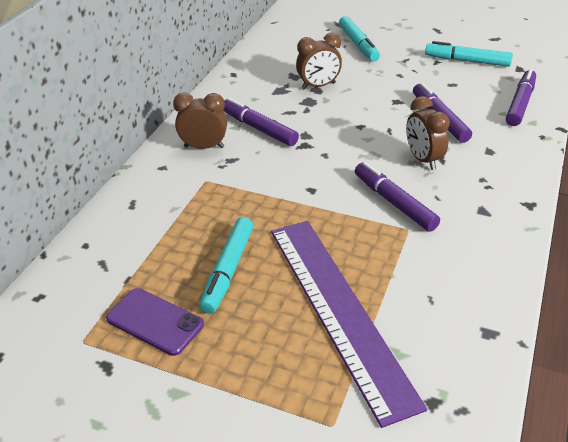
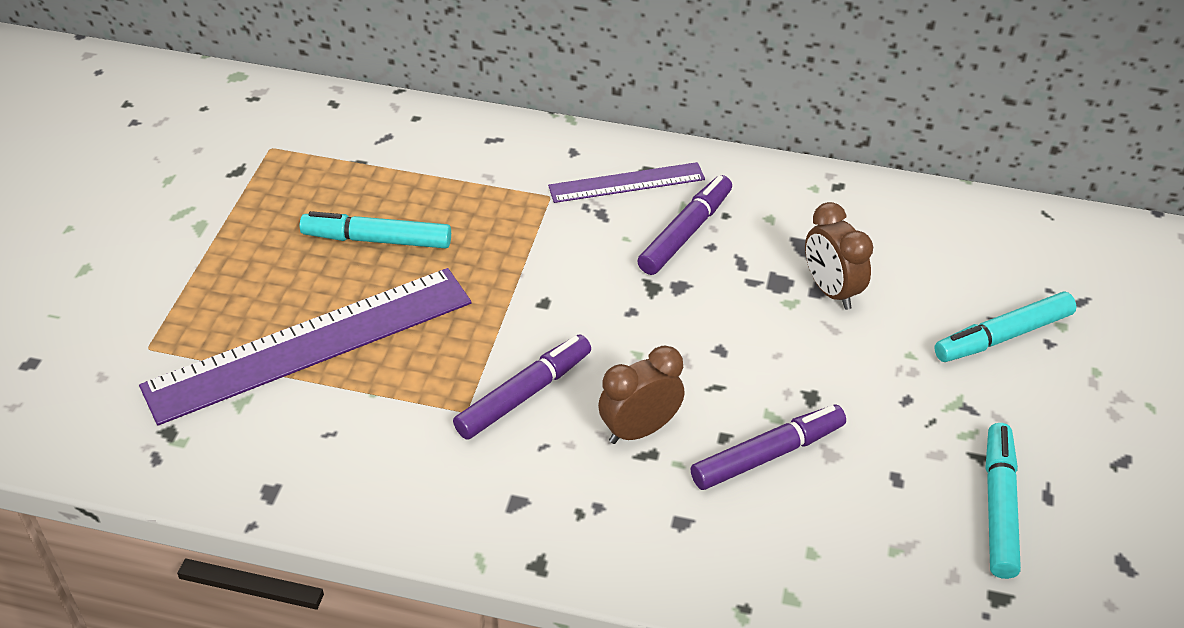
camera: 80 degrees right, 5 degrees up
purple phone [106,288,204,356] -> none
brown clock [173,92,227,149] -> purple ruler [548,162,705,203]
purple marker [506,69,536,126] -> none

